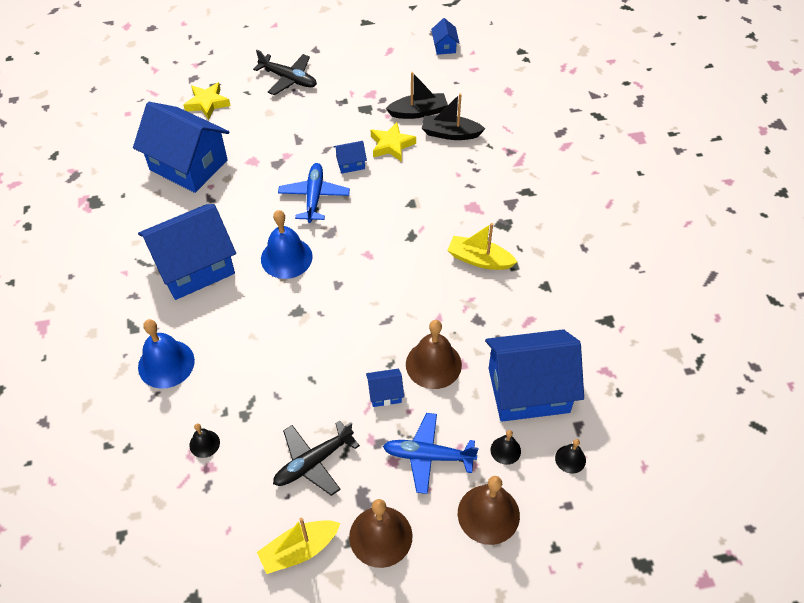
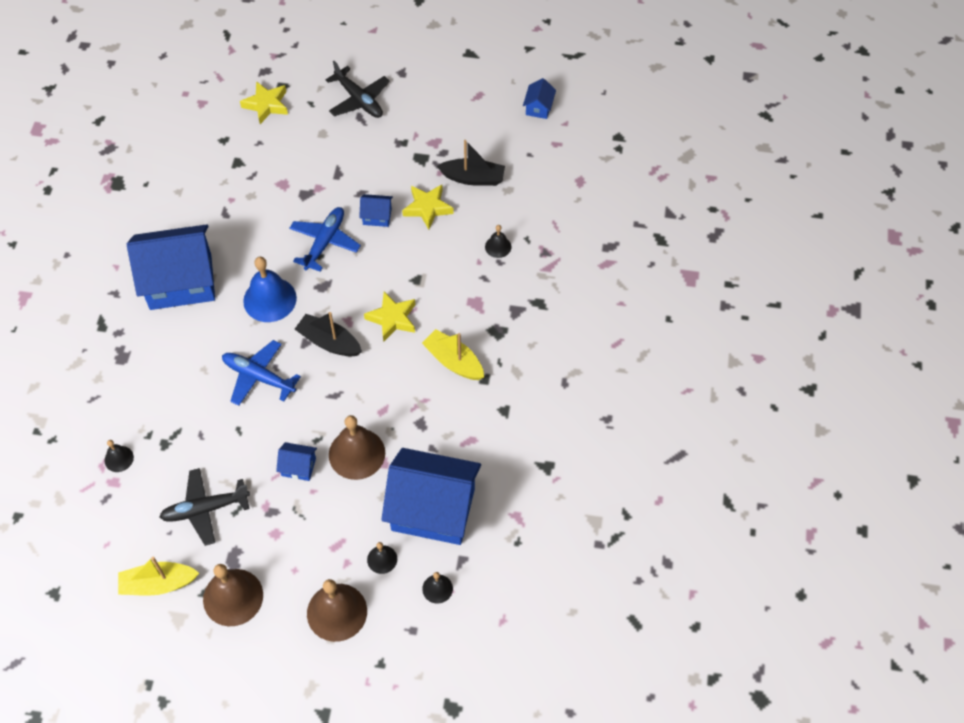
camera: 20 degrees right, 5 degrees up
blue house [133,102,229,193] -> none
blue bell [138,319,195,389] -> none
blue plane [383,413,479,494] -> blue plane moved to [222,340,301,406]
black boat [422,93,485,140] -> black boat moved to [295,312,362,357]
none -> yellow star [364,292,415,342]
none -> black bell [485,225,511,258]

